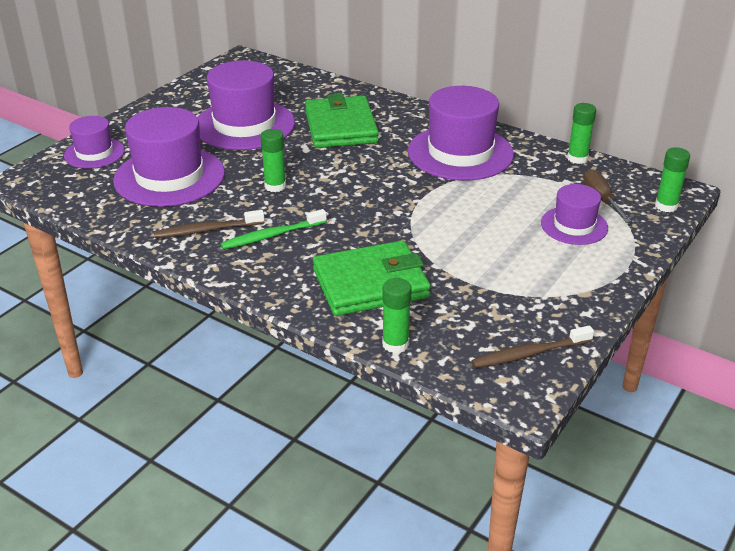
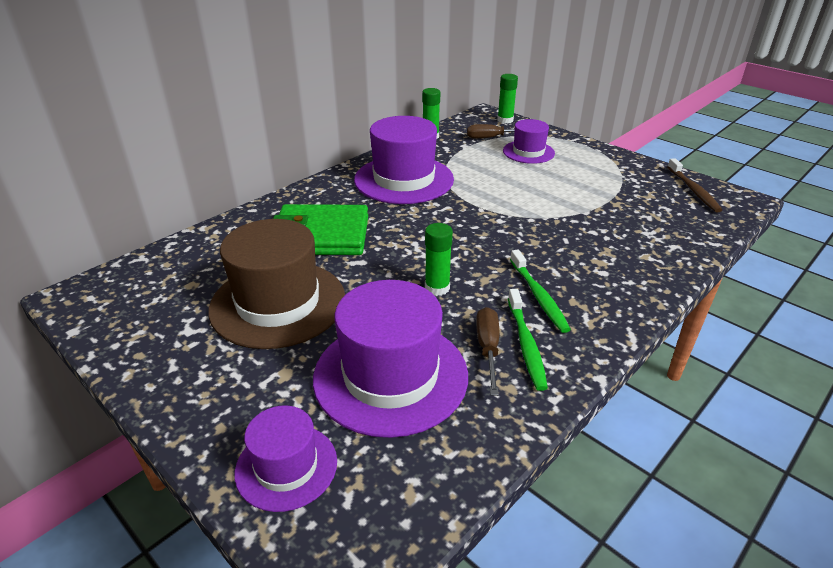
camera: 80 degrees left, 0 degrees up
brown toothbrush [154,210,264,238] -> green toothbrush [508,289,548,391]
purple hat [197,60,295,150] -> brown hat [208,219,345,349]
green wallet [313,241,431,316] -> none
green glue stick [382,278,412,353] -> none
none -> brown screwdriver [476,307,499,396]

